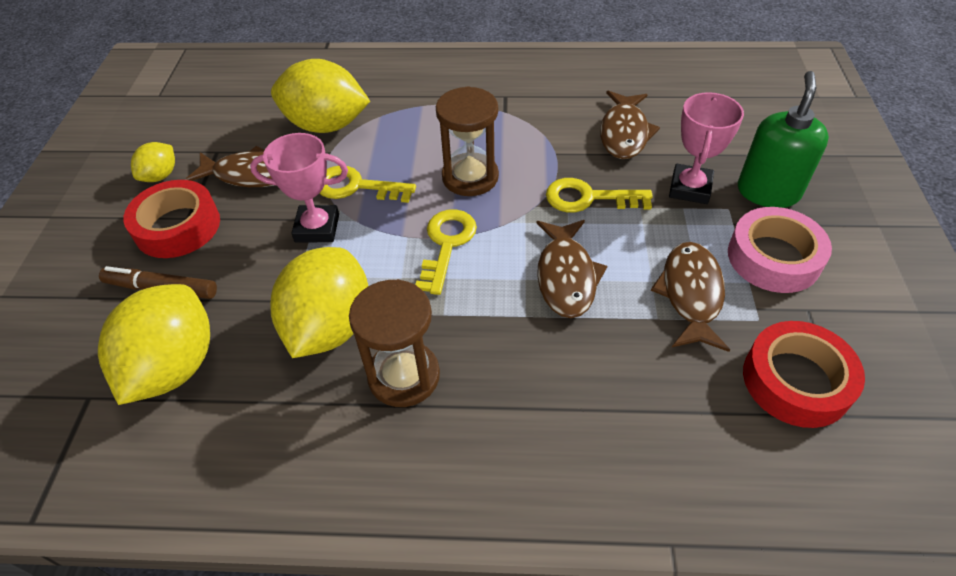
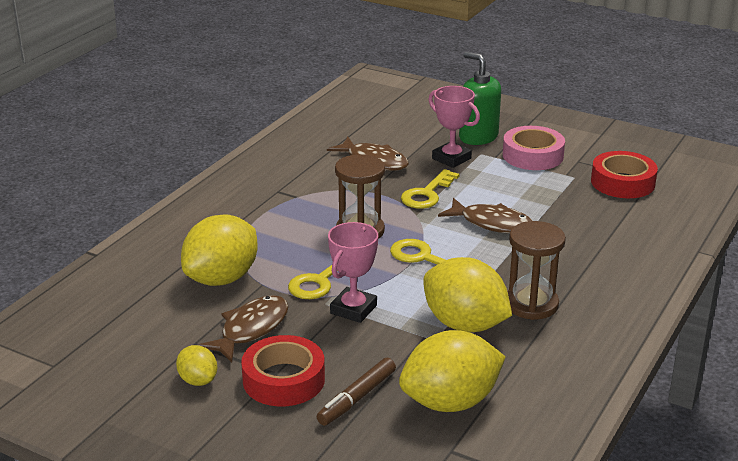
camera: 65 degrees left, 20 degrees down
yellow lemon [98,284,210,405] -> yellow lemon turned 60 degrees counterclockwise [399,330,505,412]
brown fish [651,242,730,352] -> none

